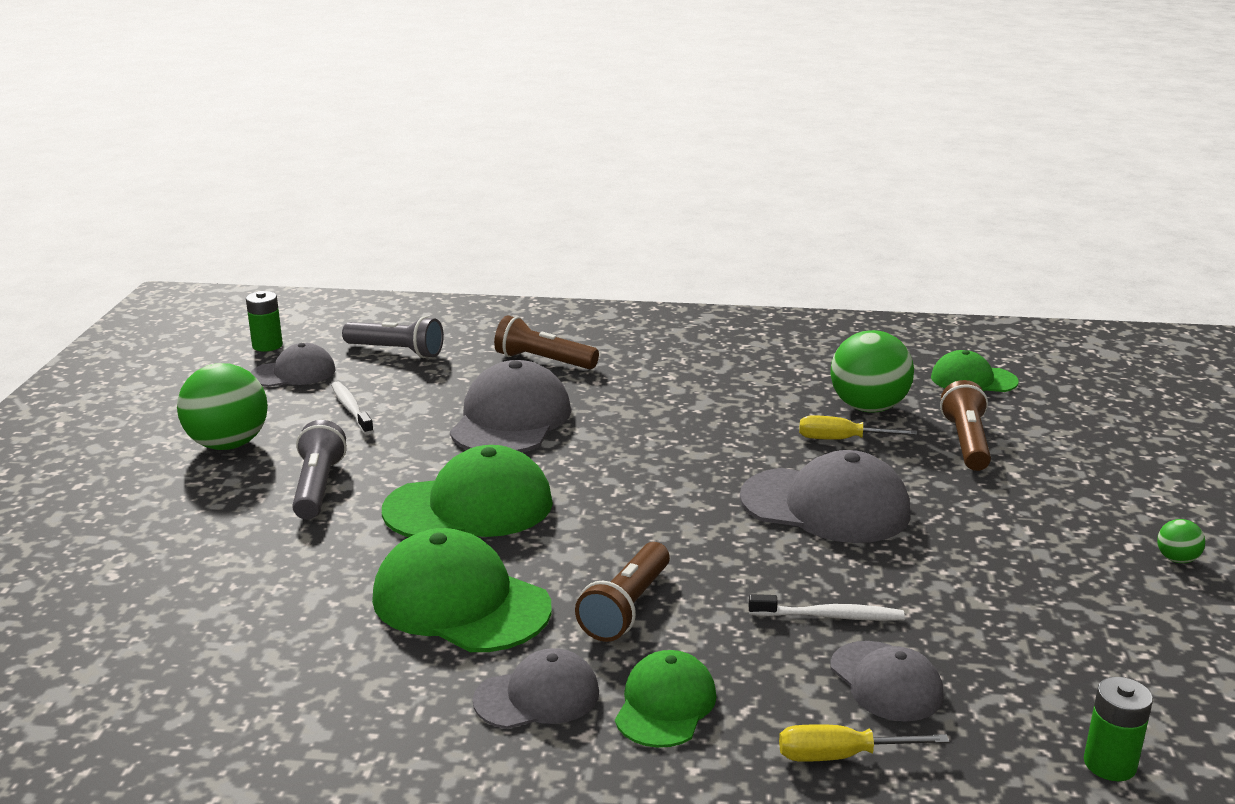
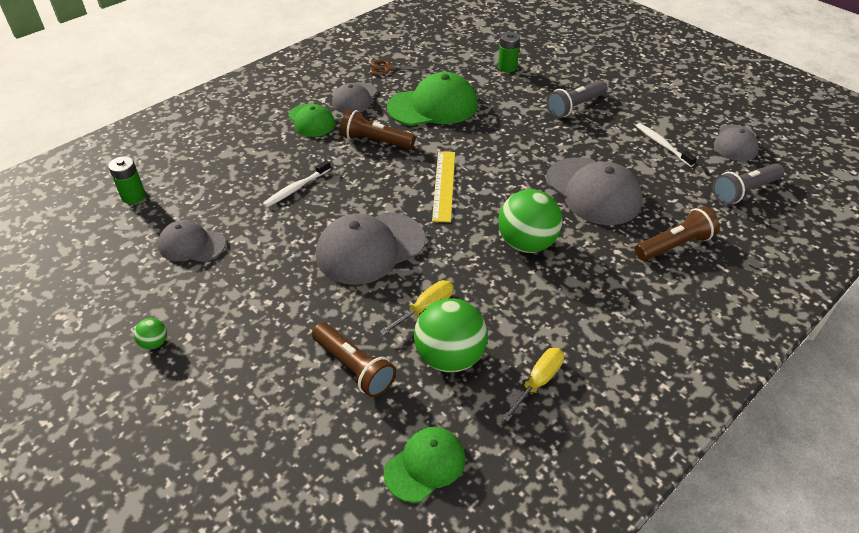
camera: 130 degrees right, 20 degrees up
green ball [177,363,268,450] -> green ball moved to [498,189,562,253]
green battery [246,291,283,352] -> green battery moved to [498,32,520,72]
grey flashlight [292,420,347,519] -> grey flashlight turned 105 degrees clockwise [546,80,607,118]
white toothbrush [331,381,374,435] -> white toothbrush turned 135 degrees counterclockwise [636,123,697,167]
green cap [382,445,553,537] -> none
brown flashlight [575,542,670,642] -> brown flashlight turned 45 degrees counterclockwise [340,109,415,149]
yellow screwdriver [779,724,949,762] -> yellow screwdriver moved to [502,348,564,422]
grey cap [830,641,944,722] -> grey cap moved to [158,220,226,262]
none -> brown scissors [369,59,428,76]
none -> yellow ruler [432,151,455,222]

